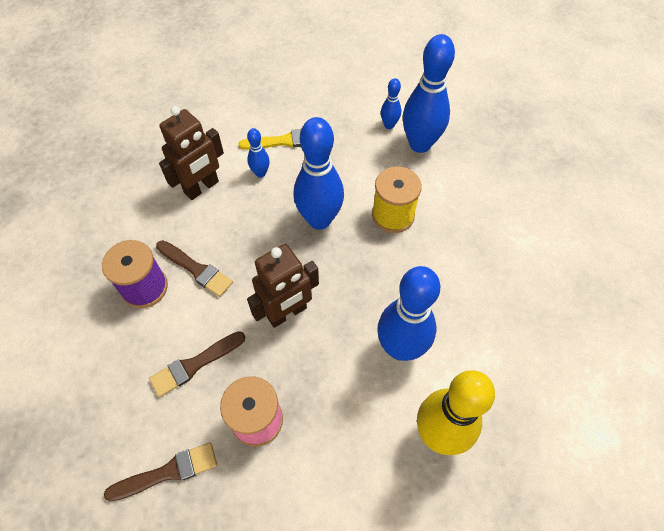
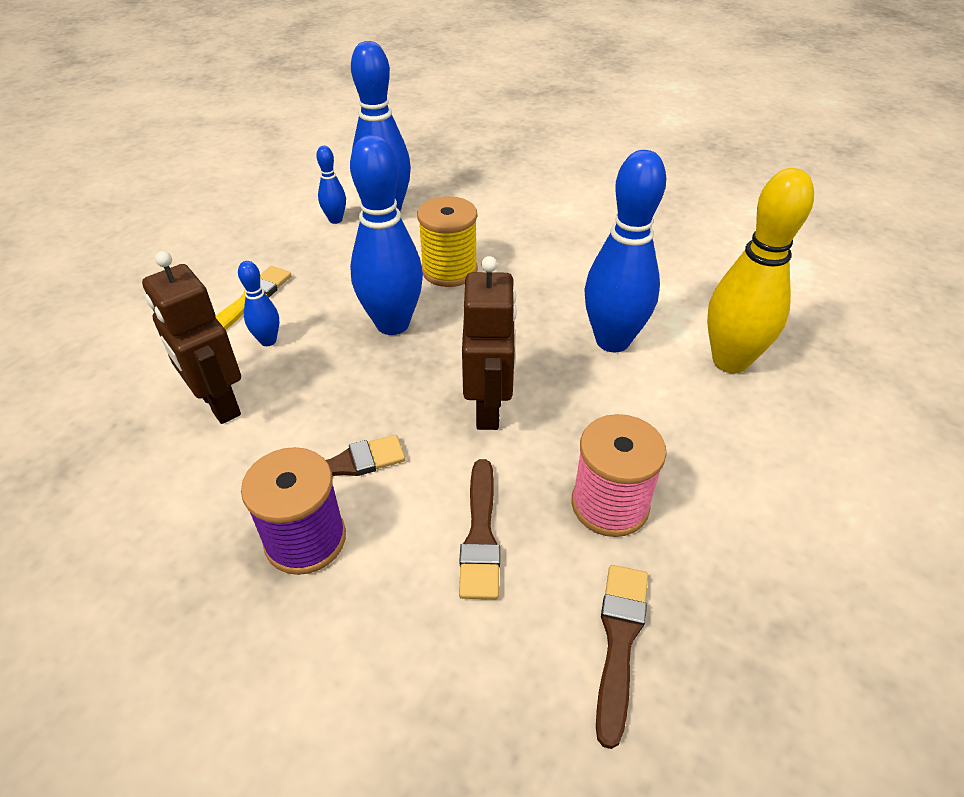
camera: 55 degrees left, 15 degrees down
brown robot [159,106,224,200] -> brown robot turned 150 degrees clockwise [142,251,241,424]

